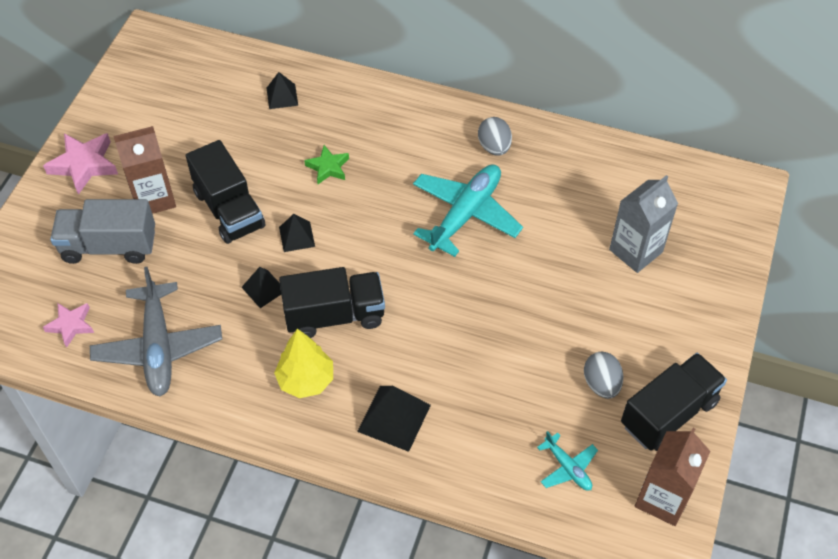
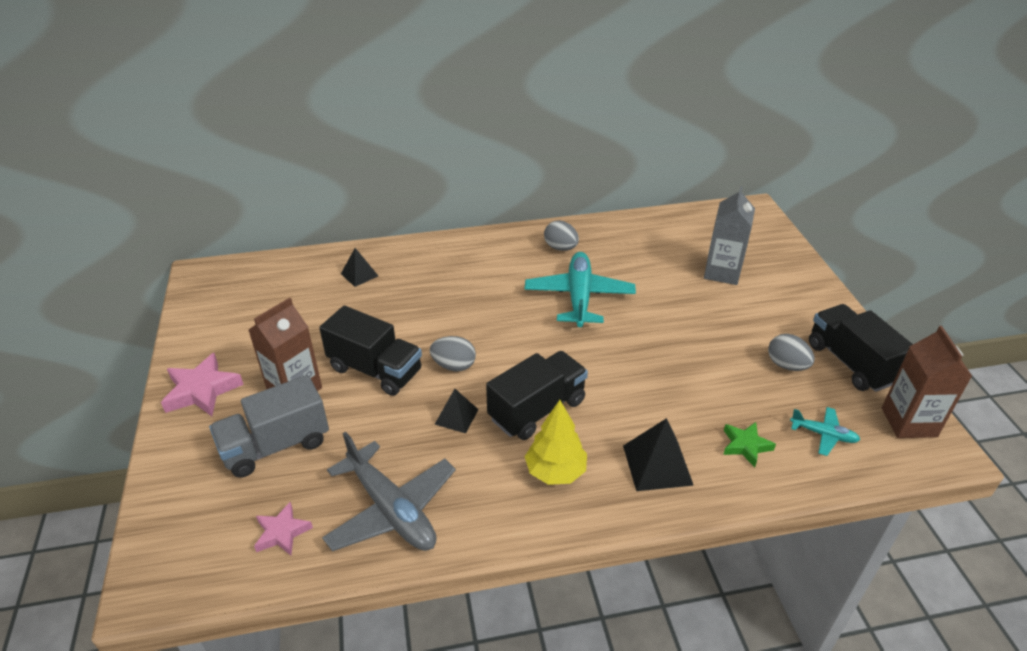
camera: 30 degrees left, 15 degrees down
black pyramid [279,214,315,252] -> grey egg [430,336,476,371]
green star [304,145,349,184] -> green star moved to [723,422,776,467]
black truck [621,353,727,451] -> black truck turned 45 degrees counterclockwise [809,304,913,392]

